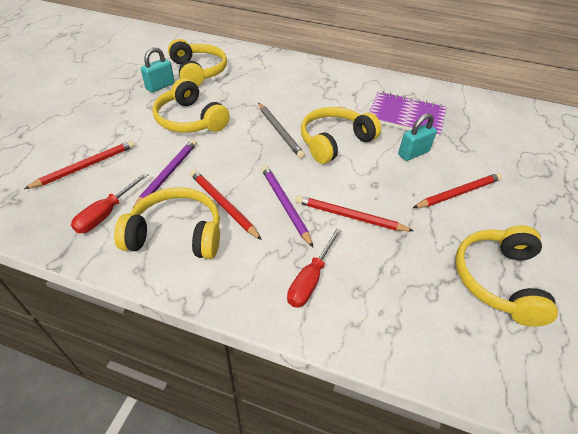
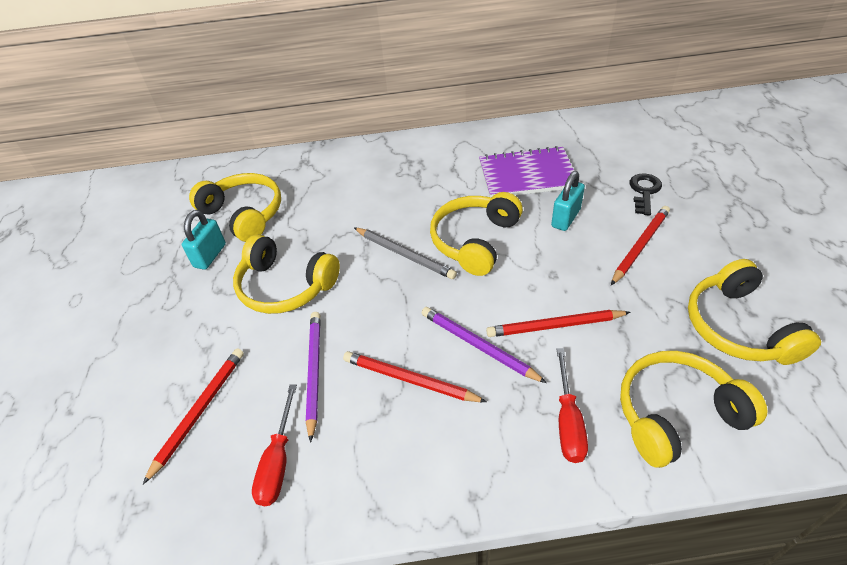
camera: 20 degrees left, 0 degrees up
yellow headphones [114,187,220,259] -> yellow headphones moved to [620,351,767,468]
none -> black key [630,174,662,216]

